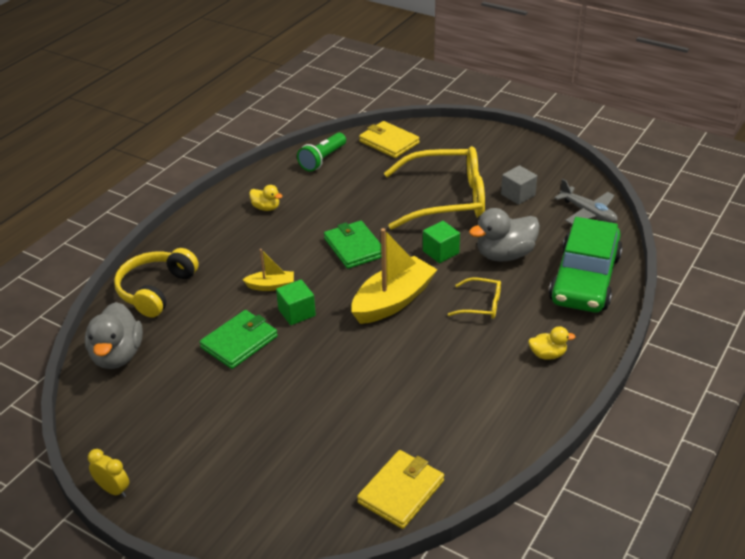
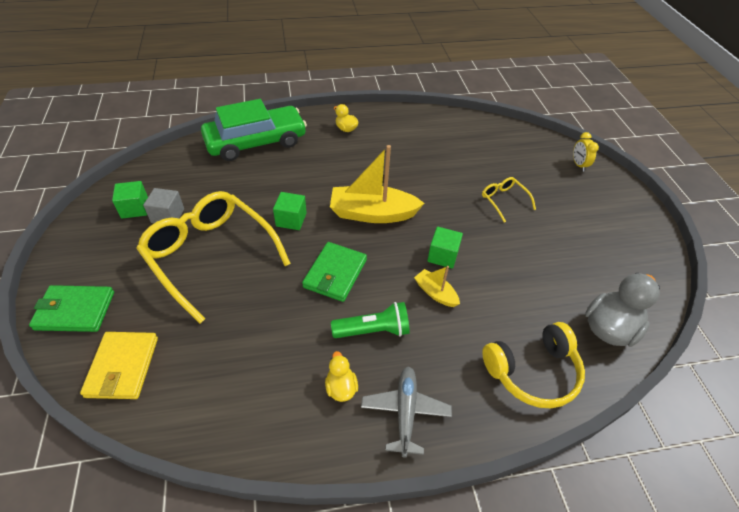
camera: 135 degrees left, 10 degrees up
yellow clock [88,449,129,497] -> yellow clock moved to [573,132,599,171]
green wallet [199,310,278,369] -> green wallet moved to [29,285,114,332]
green flashlight [297,132,346,171] -> green flashlight moved to [331,302,410,338]
yellow wallet [357,450,444,529] -> none
yellow glasses [448,278,501,319] -> yellow glasses moved to [482,177,536,222]
grey duck [469,208,540,262] -> none
grey plane [554,179,618,224] -> grey plane moved to [361,366,452,458]
none -> green cube [112,181,148,219]

